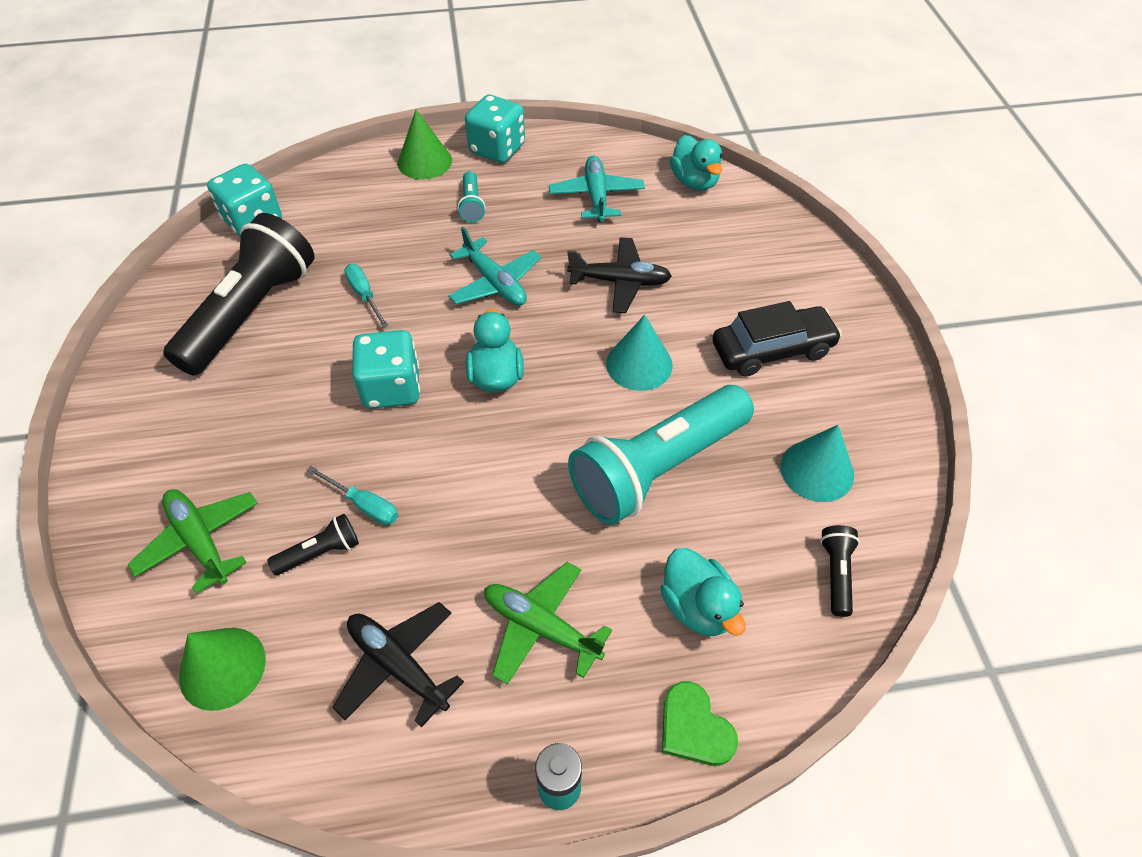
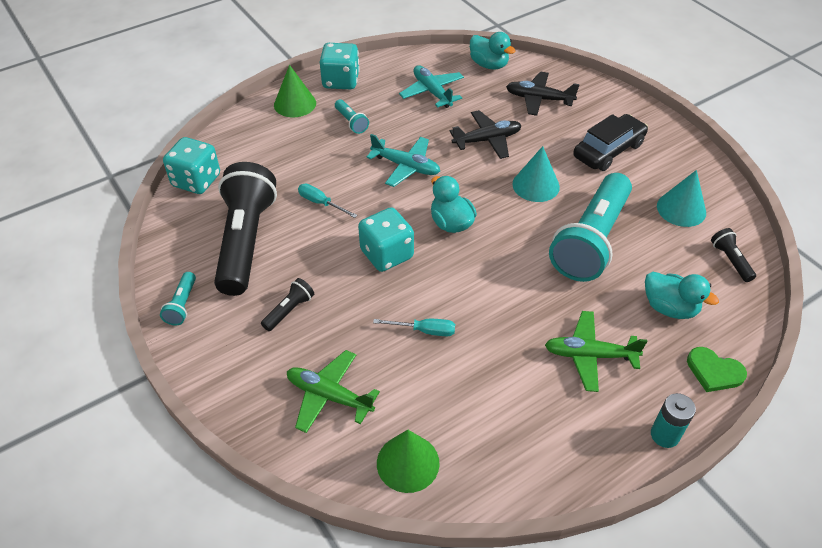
camera: 25 degrees left, 5 degrees down
black flashlight [267,514,359,575] -> black flashlight moved to [261,278,314,331]
black plane [332,602,464,727] -> black plane moved to [506,71,580,116]
none -> turquoise flashlight [160,272,196,325]

